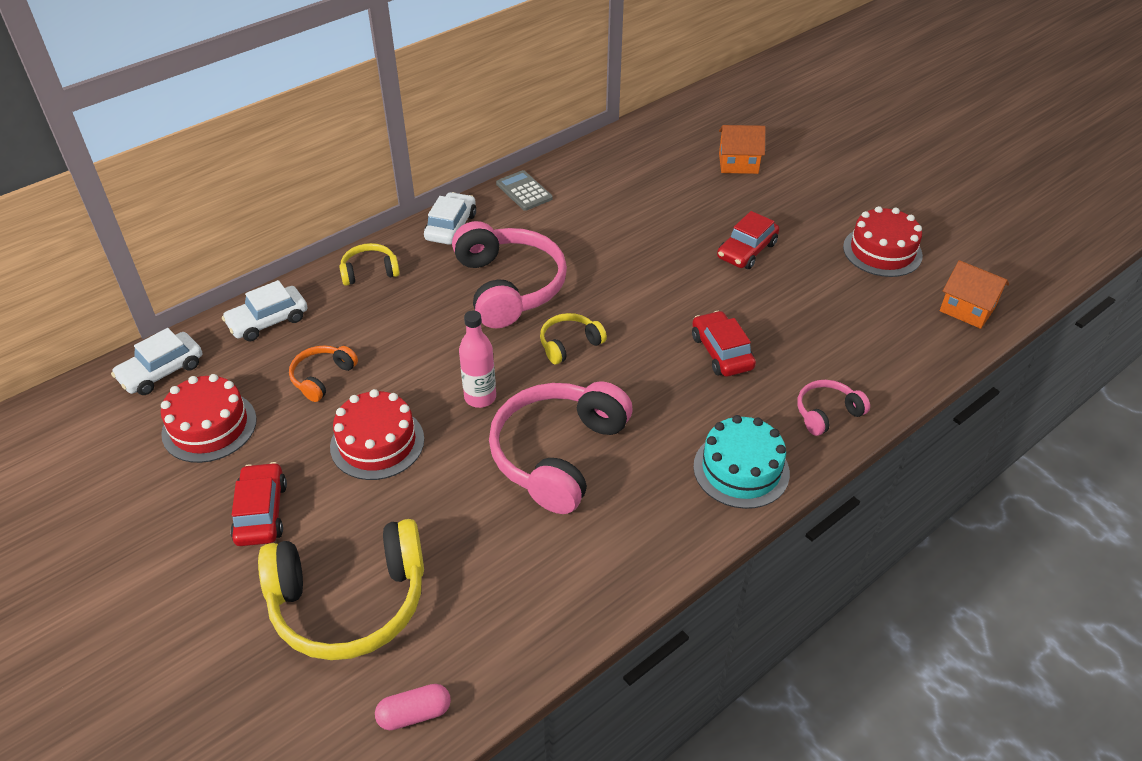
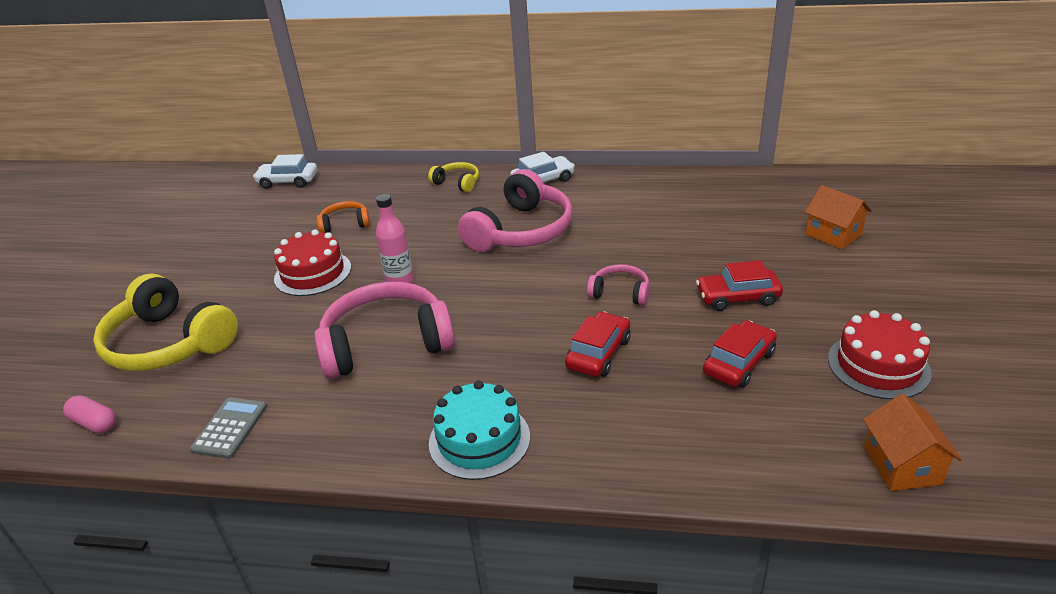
camera: 50 degrees right, 10 degrees down
red cake [161,374,257,463] -> none
white car [222,280,307,341] -> none
red car [230,462,287,546] -> red car moved to [703,320,777,388]
grey calculator [496,170,553,211] -> grey calculator moved to [190,397,267,459]
yellow headphones [540,313,607,364] -> none
pink headphones [797,380,870,436] -> pink headphones moved to [587,264,649,305]

